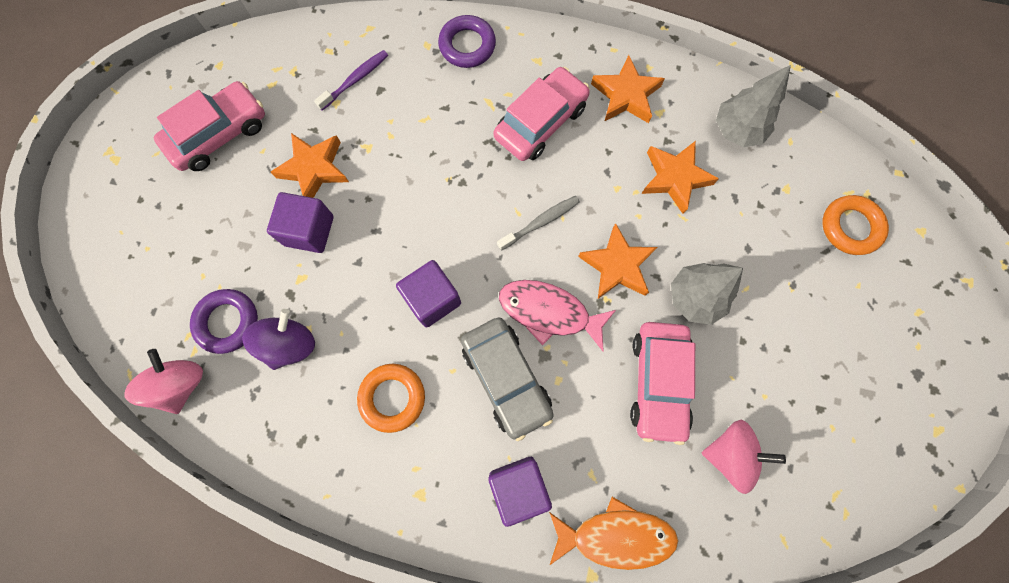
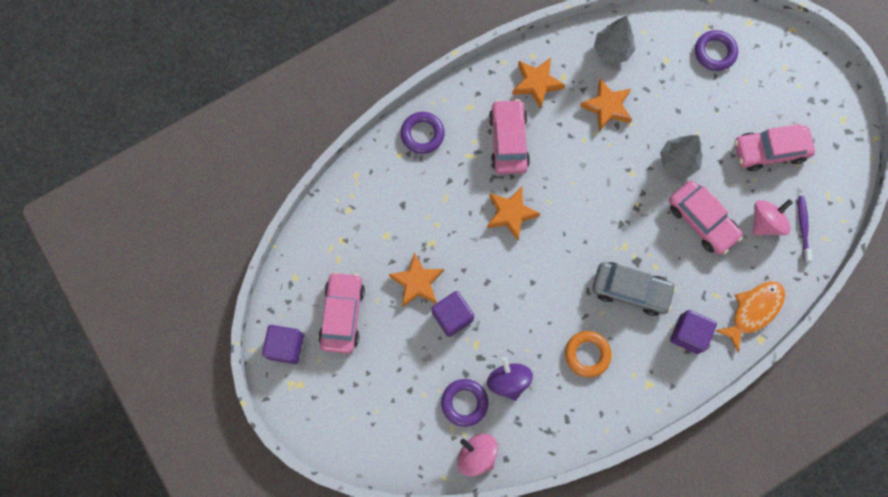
camera: 45 degrees left, 0 degrees up
purple toothbrush [314,50,388,111] -> purple toothbrush moved to [798,196,812,263]
purple cube [396,260,461,327] -> purple cube moved to [262,325,304,364]
grey toothbrush [497,196,580,251] -> none
pink fish [499,280,616,352] -> none
orange star [578,223,657,299] -> orange star moved to [487,187,540,240]
orange ring [822,195,889,255] -> purple ring [695,30,738,71]
none -> pink car [735,124,815,171]

